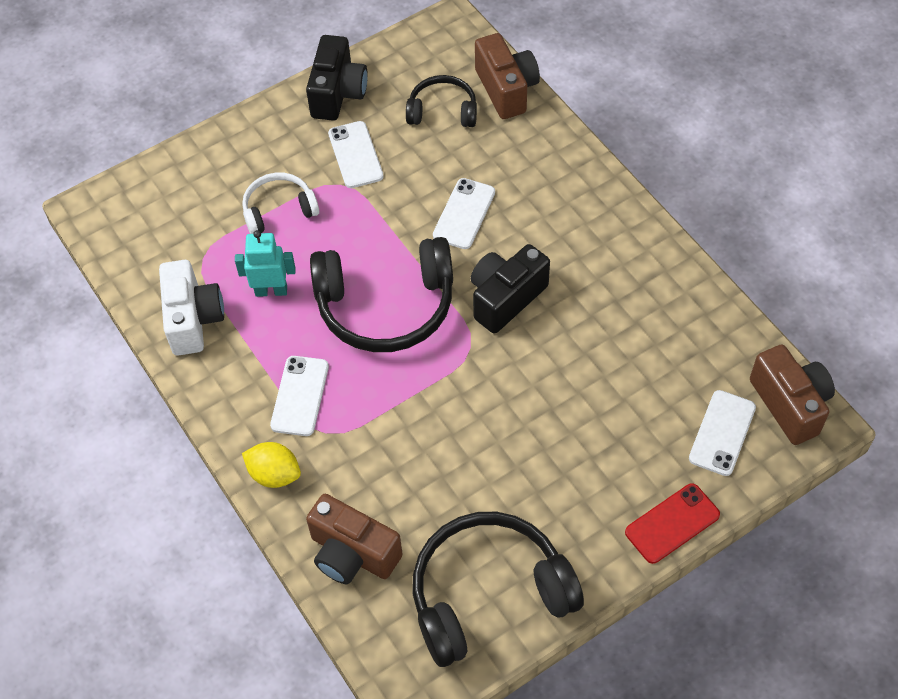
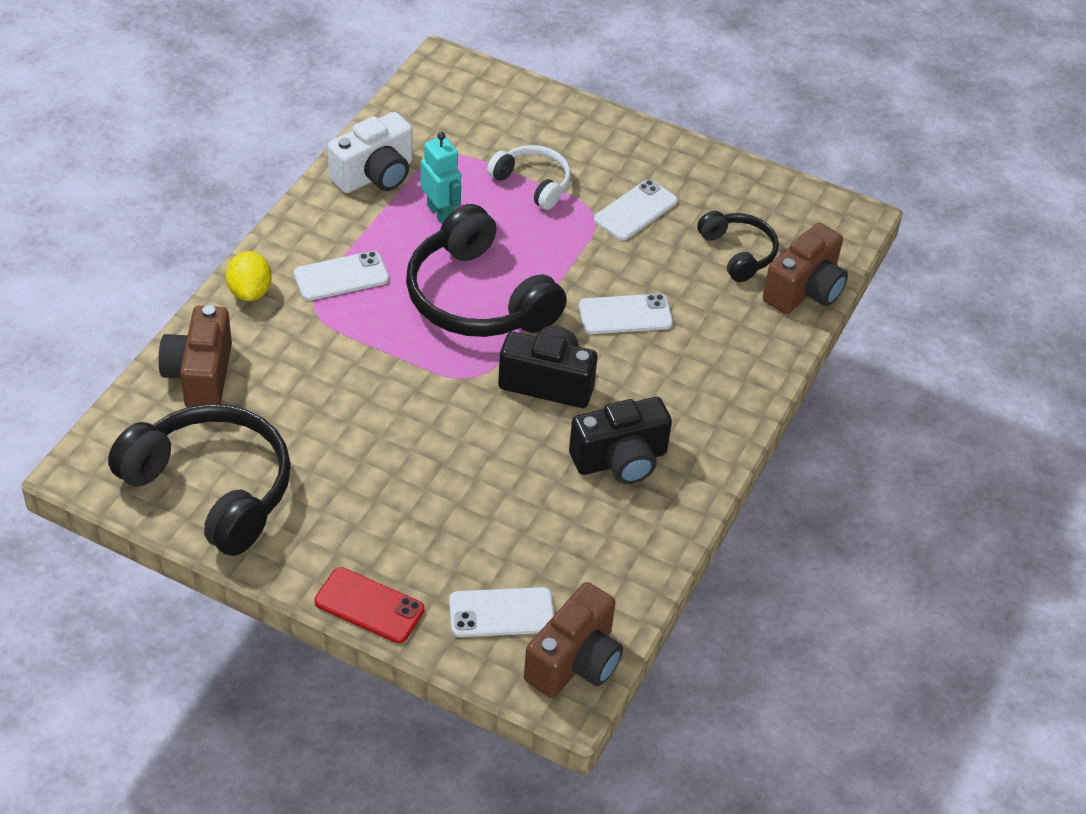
camera: 55 degrees right, 10 degrees down
black camera [306,35,368,121] -> black camera moved to [569,397,672,484]

